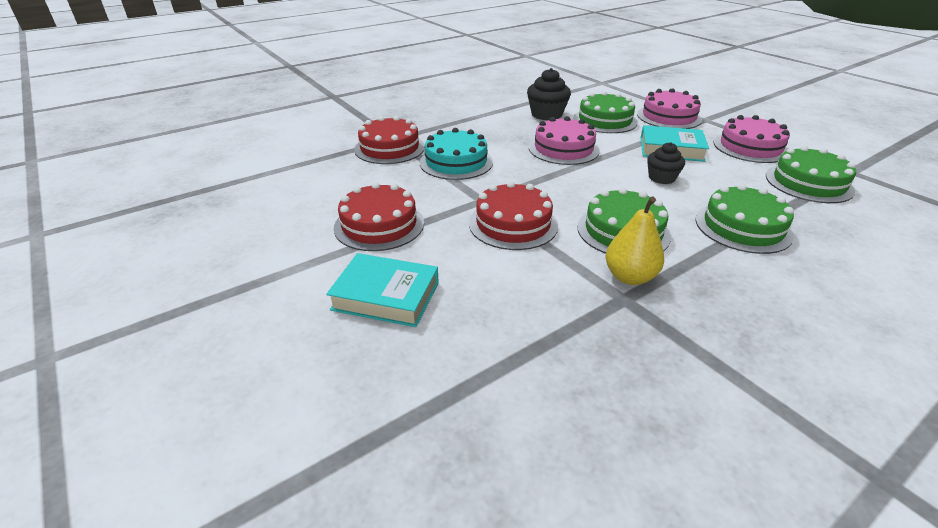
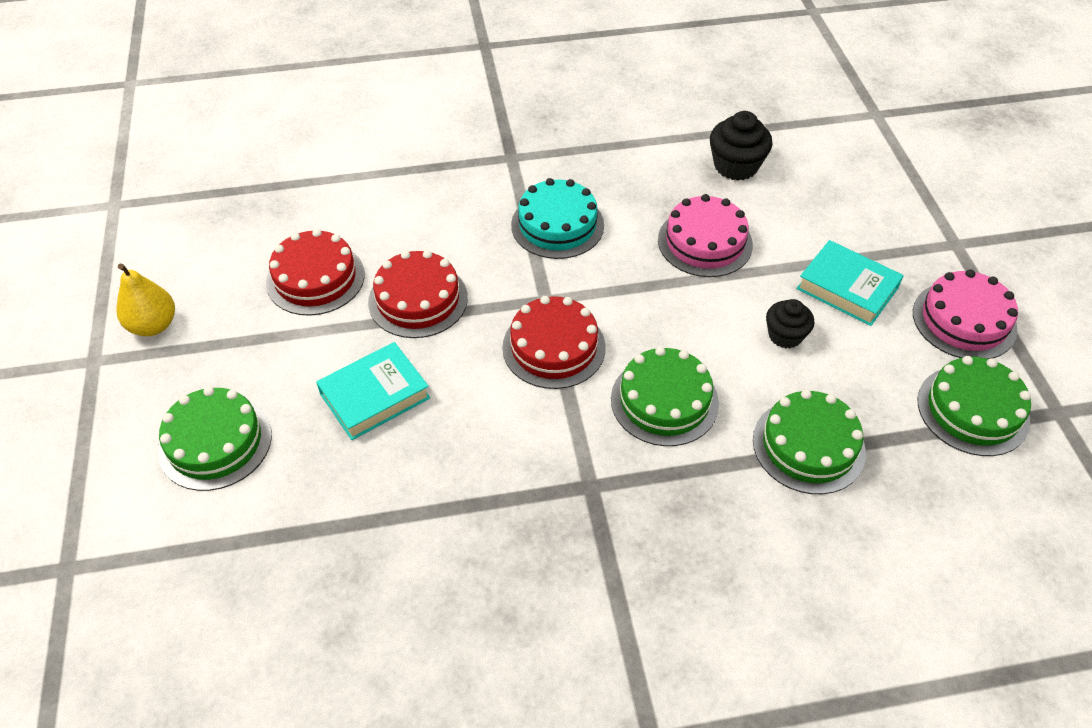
camera: 25 degrees right, 15 degrees up
turquoise book [326,253,439,327] -> turquoise book turned 75 degrees counterclockwise [316,342,430,440]
red cake [354,116,425,164] -> red cake moved to [266,229,365,316]
green cake [573,91,638,133] -> green cake moved to [158,386,272,491]
yellow pear [606,196,664,285] -> yellow pear moved to [116,263,175,336]
pink cake [637,88,702,129] -> none

